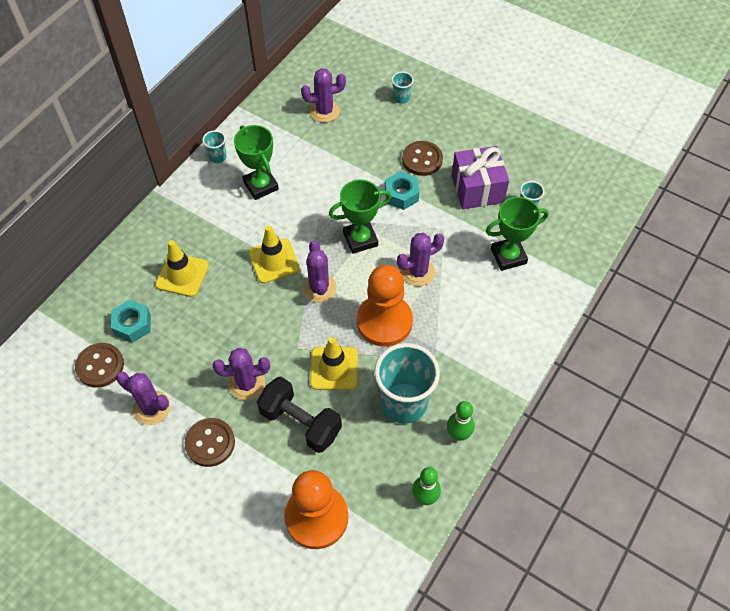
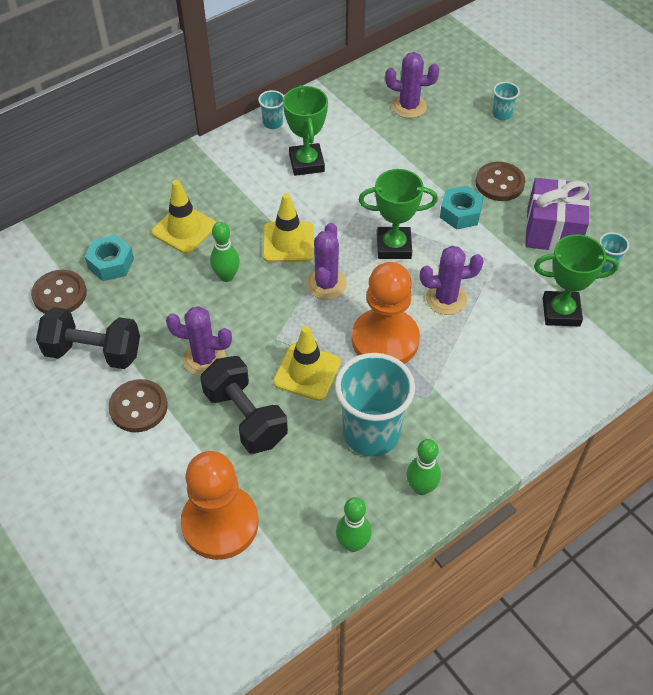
camera: 20 degrees right, 5 degrees down
purple cactus [116,372,171,425] -> black dumbbell [36,307,140,369]
none -> green bowling pin [210,222,240,282]

